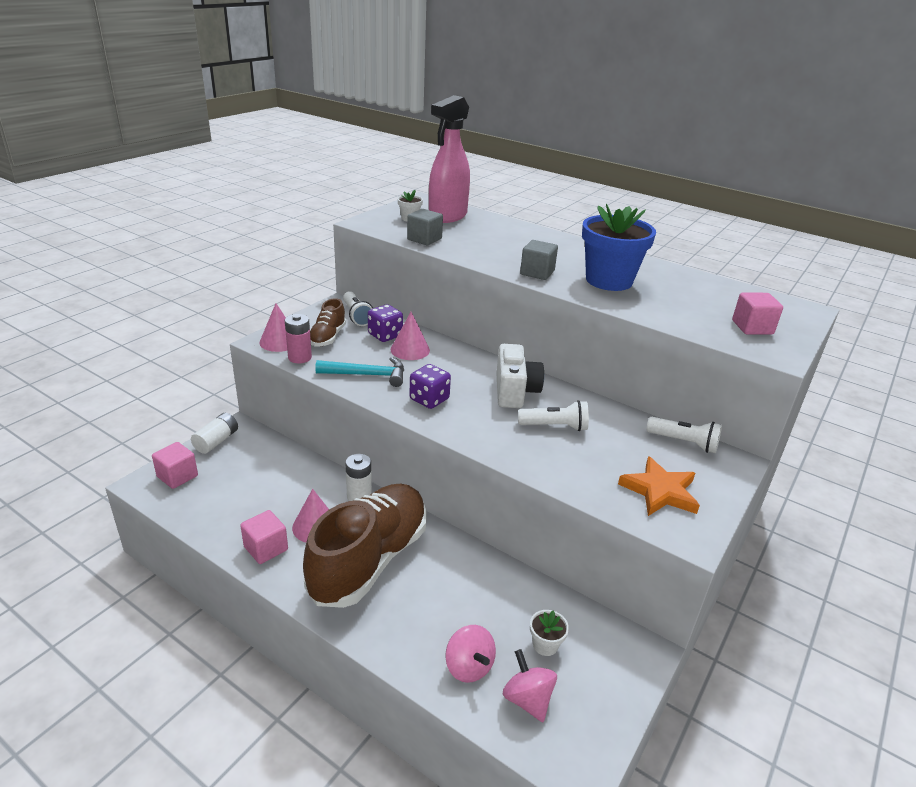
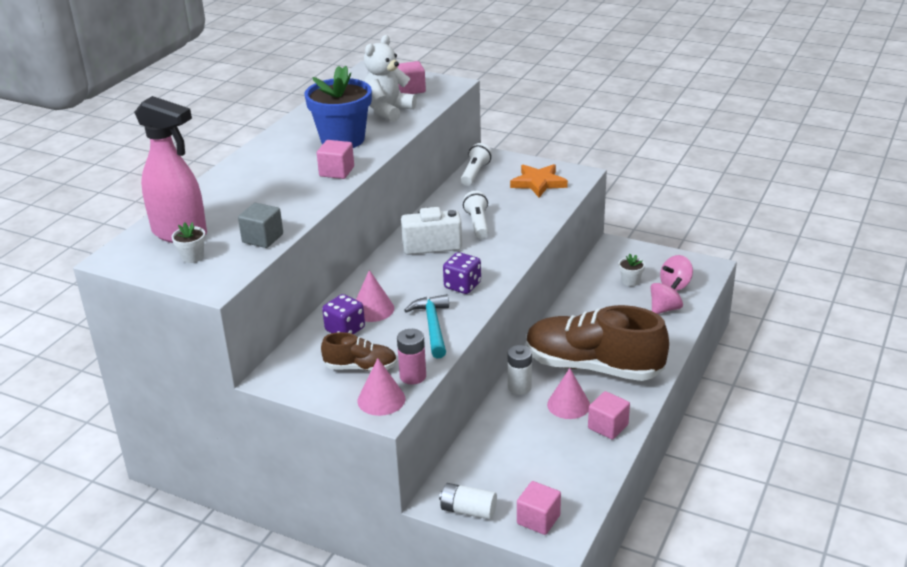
camera: 95 degrees left, 0 degrees up
white flashlight [343,291,373,326] -> none
grey cube [520,240,558,280] -> pink cube [317,140,354,179]
none -> white teddy bear [364,35,417,122]

